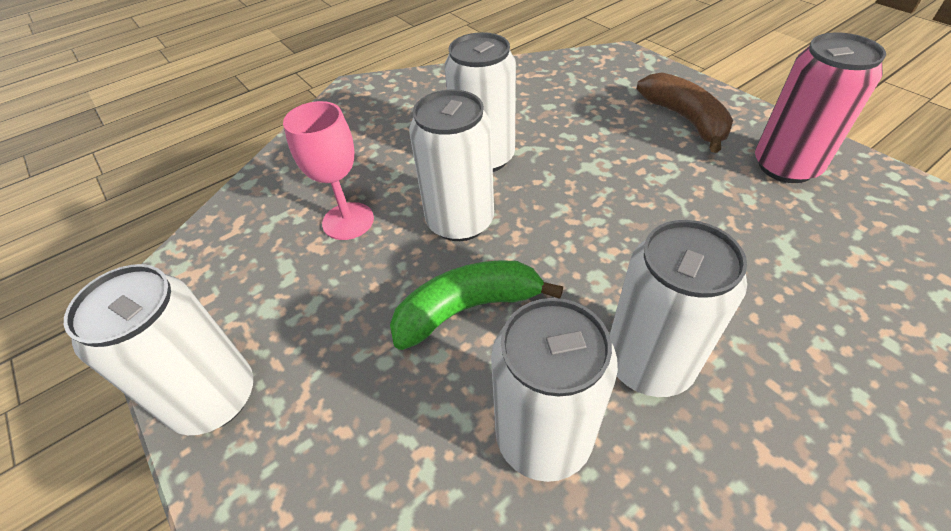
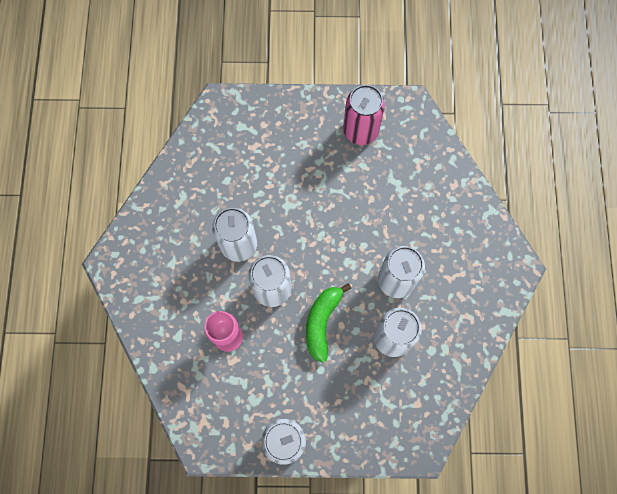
camera: 55 degrees left, 25 degrees up
brown banana [637,73,733,153] -> none

